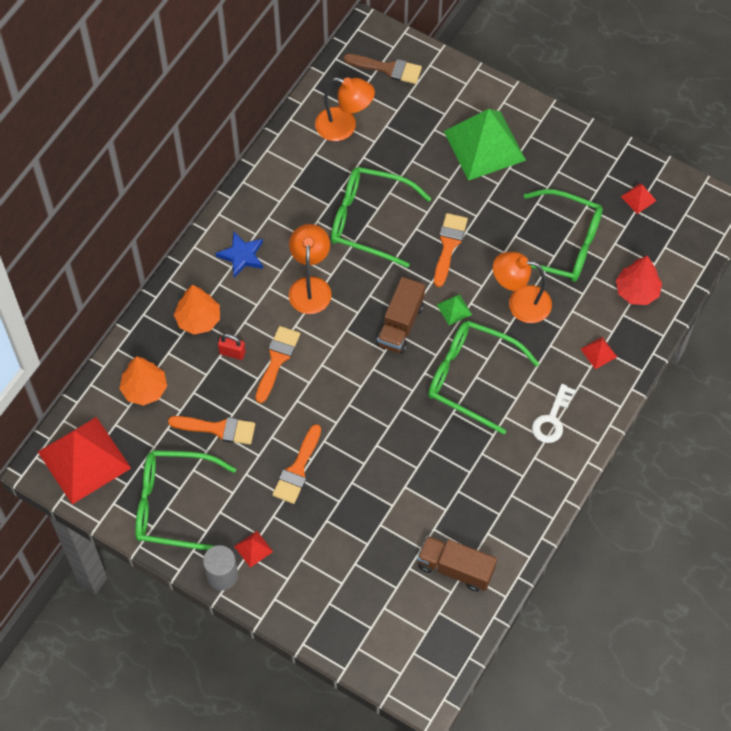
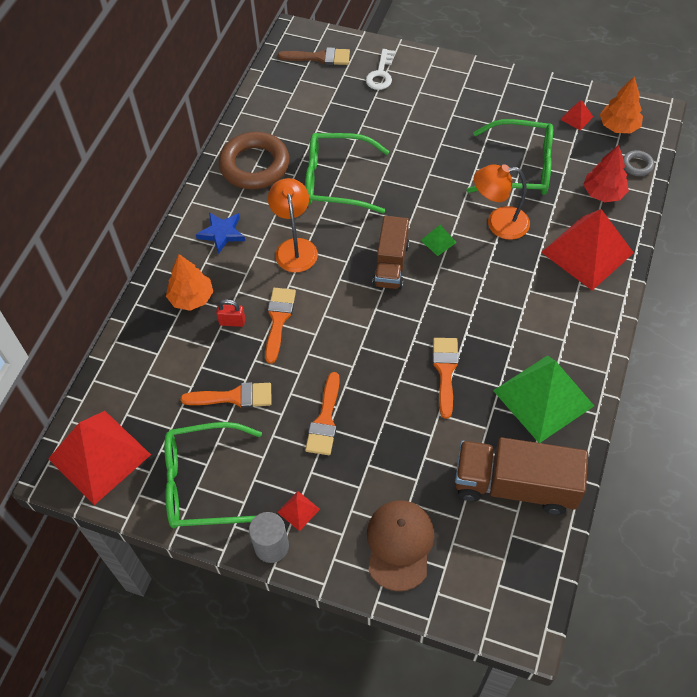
camera: 10 degrees left, 5 degrees down
orange tree [119,356,167,406] -> orange tree moved to [600,76,643,133]
orange lamp [315,78,375,141] -> none
brown truck [417,536,497,592] -> brown truck [455,437,588,515], size x1.52
green glasses [428,321,539,435] -> none
orange brush [434,213,468,287] -> orange brush moved to [433,338,459,419]
green pyramid [444,109,526,181] -> green pyramid moved to [493,355,594,443]
white key [532,384,576,443] -> white key moved to [366,49,395,90]
red pyramid [581,337,617,369] -> red pyramid [541,209,634,291], size x2.49
none -> brown ring [219,132,290,189]
none -> brown cap [367,500,434,591]
none -> grey ring [623,150,654,176]

